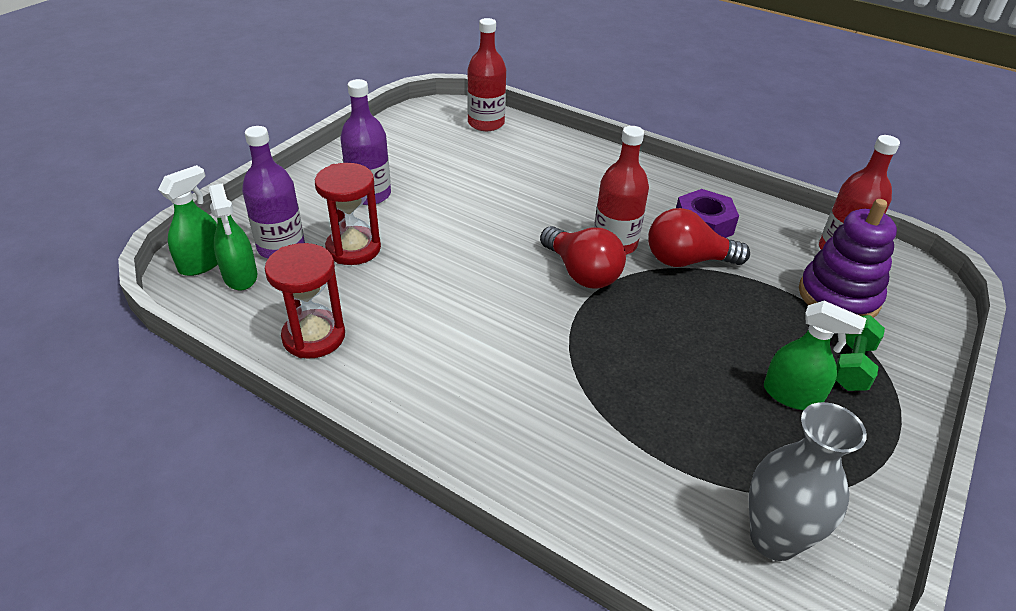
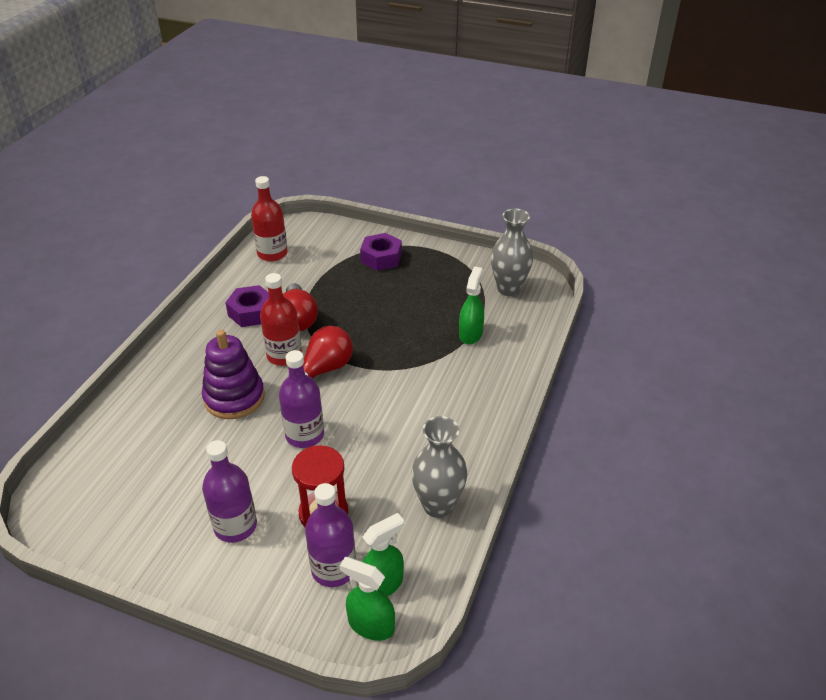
camera: 100 degrees left, 0 degrees up
red hourglass [265,243,345,359] -> grey vase [411,416,467,518]
red bottle [467,18,506,131] -> none
green spray bottle [764,301,866,410] -> green spray bottle moved to [459,266,484,345]
purple stacking toy [799,199,897,318] -> purple stacking toy moved to [202,330,265,419]
green dumbbell [836,315,885,391] -> purple nut [360,233,402,271]
none -> purple bottle [279,350,324,448]

